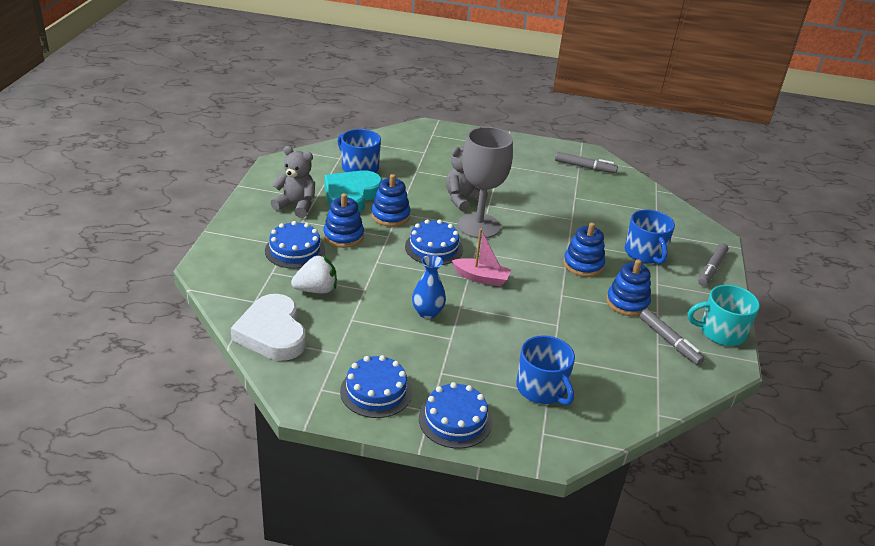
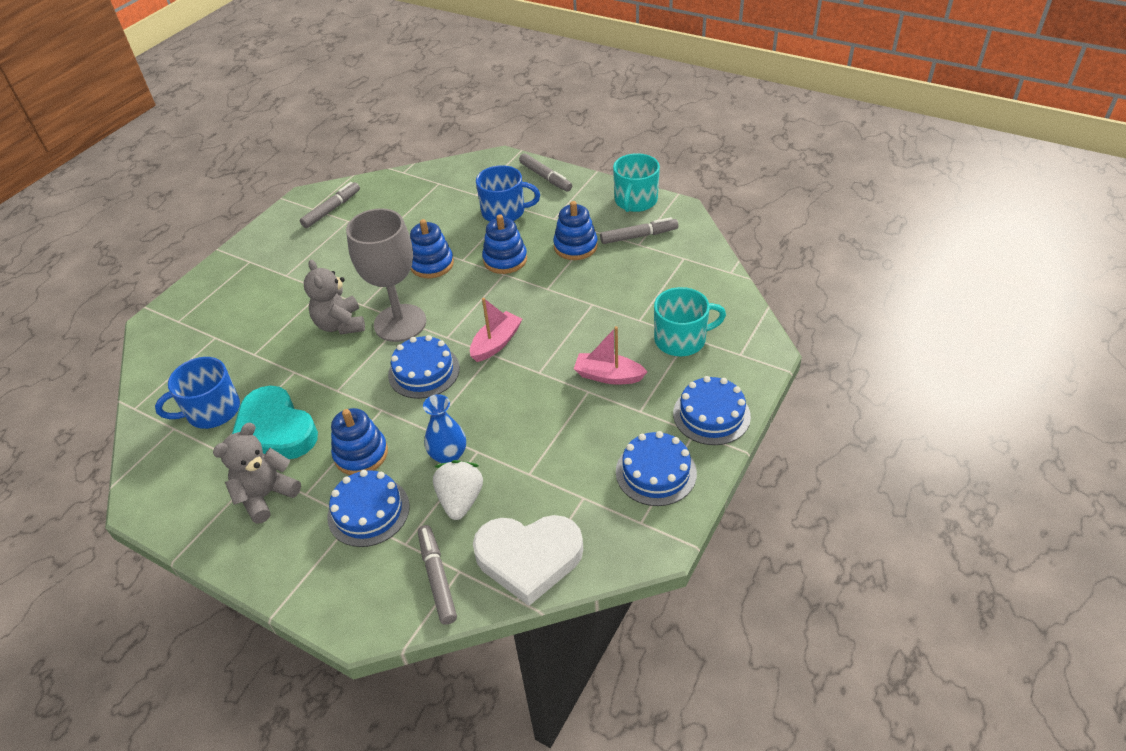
camera: 65 degrees left, 10 degrees up
blue stacking toy [371,174,410,227] -> blue stacking toy moved to [410,219,454,278]
blue vase [412,255,446,319] -> blue vase moved to [423,394,466,463]
blue mug [516,335,575,406] -> turquoise mug [654,287,726,356]
none -> grey marker [418,525,457,625]
none -> pink boat [574,326,648,384]

